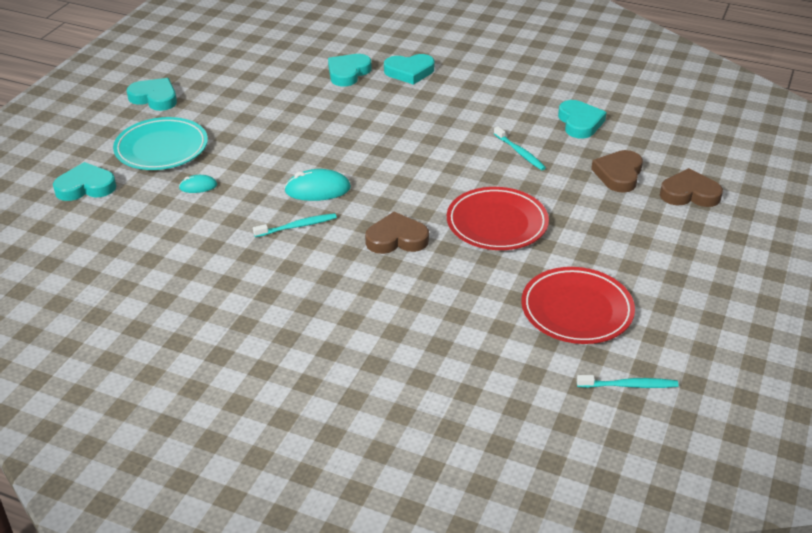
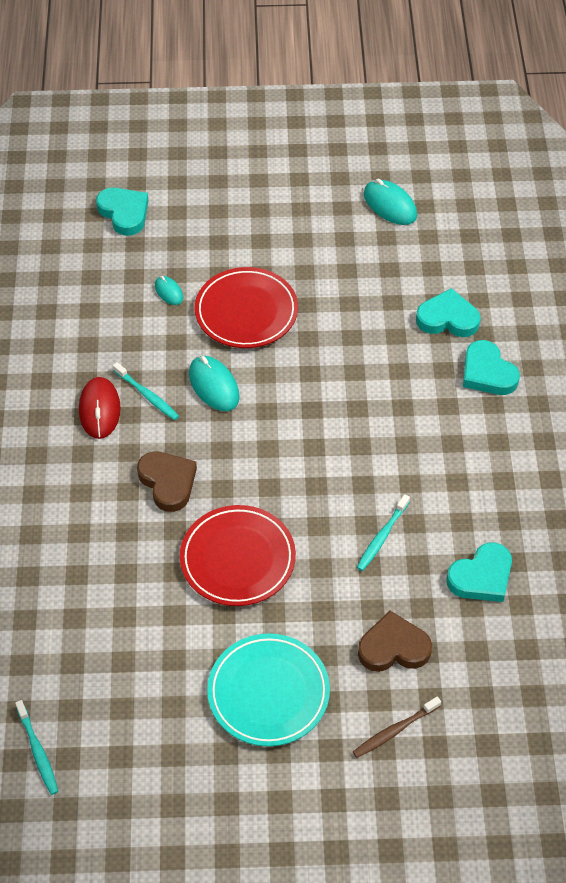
camera: 65 degrees right, 15 degrees up
turquoise plate [113,117,208,170] -> turquoise plate moved to [207,633,330,747]
turquoise heart [127,78,177,111] -> none
red plate [521,267,635,344] -> red plate moved to [195,267,298,348]
brown heart [660,168,723,207] -> brown toothbrush [353,697,441,758]
none -> red mouse [79,377,121,439]
none -> turquoise mouse [364,179,417,225]

